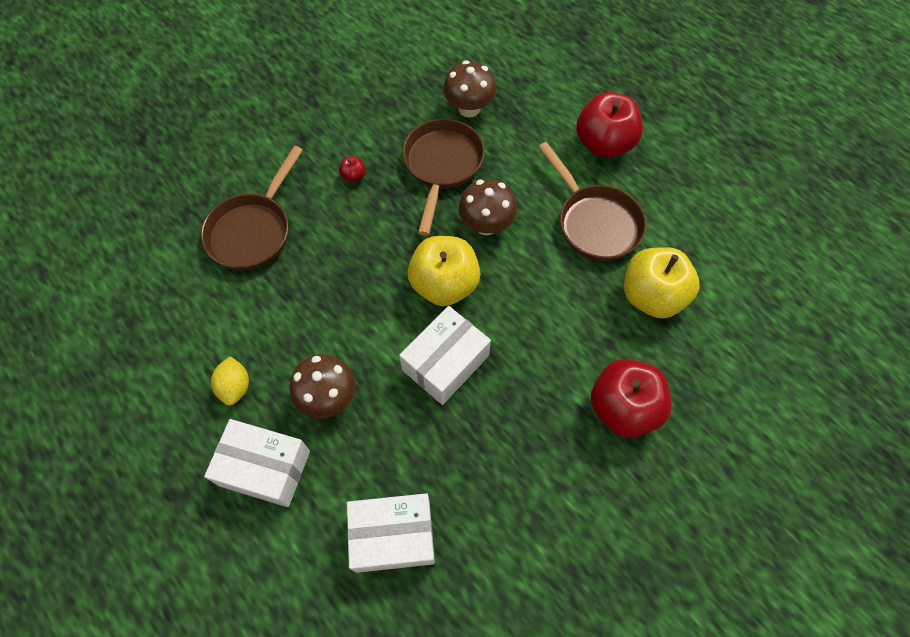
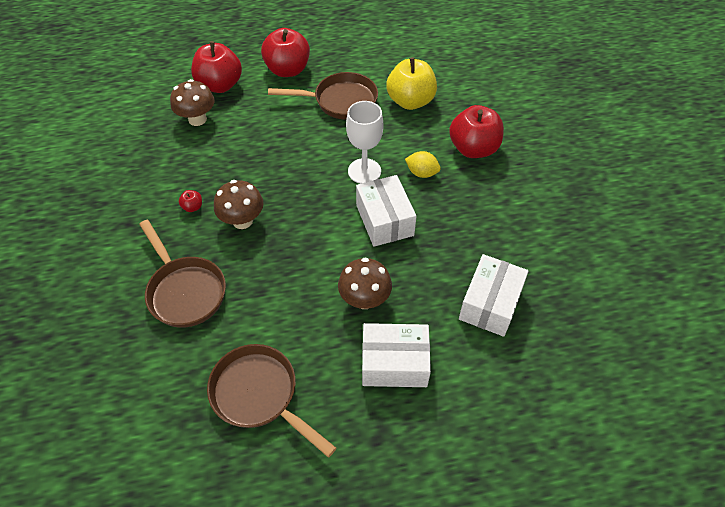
camera: 60 degrees left, 10 degrees down
white box [204,419,310,507] -> white box turned 45 degrees clockwise [362,323,431,387]
yellow lemon [211,356,249,406] -> yellow lemon moved to [405,151,441,178]
brown pan [402,119,485,236] -> brown pan moved to [207,344,336,457]
yellow apple [407,236,481,306] -> none
brown mushroom [459,179,517,235] -> brown mushroom moved to [214,180,264,229]
none -> red apple [191,41,242,93]
none -> white goblet [346,101,384,184]

